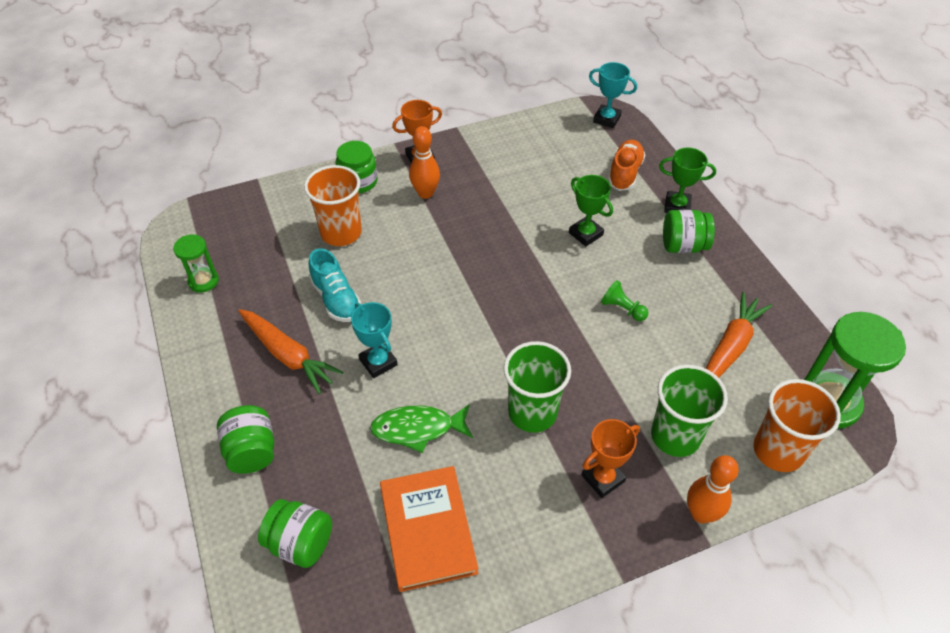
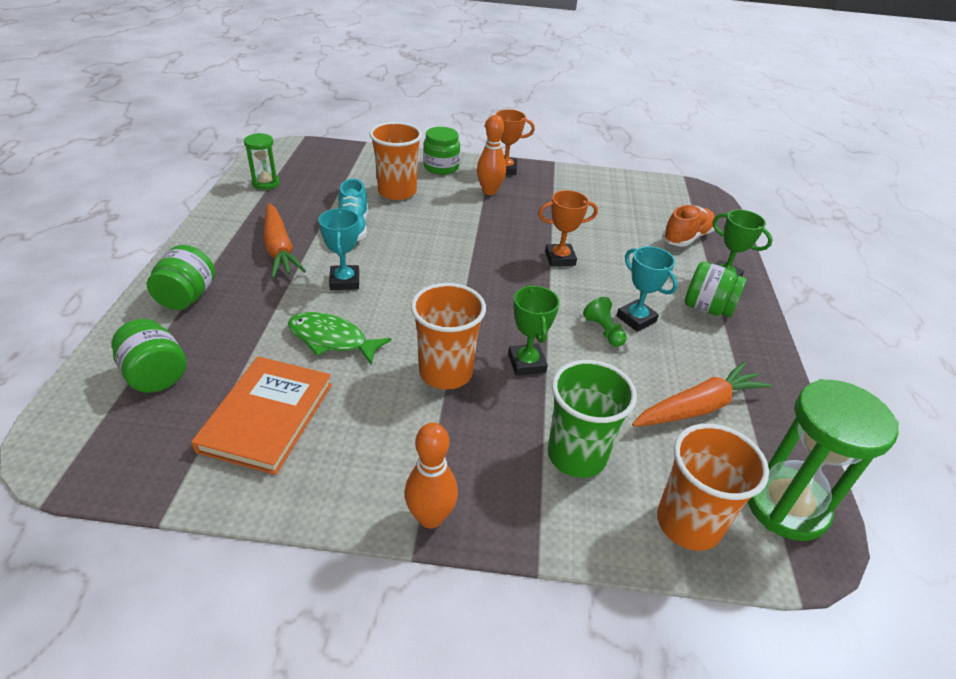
camera: 25 degrees right, 10 degrees down
green cup [504,341,571,433] -> orange cup [411,283,486,390]
green trophy [569,175,613,246] -> green trophy moved to [508,285,560,376]
orange trophy [582,419,640,498] -> orange trophy moved to [538,190,598,266]
turquoise trophy [589,62,637,128] -> turquoise trophy moved to [616,246,678,332]
orange bowling pin [687,455,739,523] -> orange bowling pin moved to [405,423,458,528]

